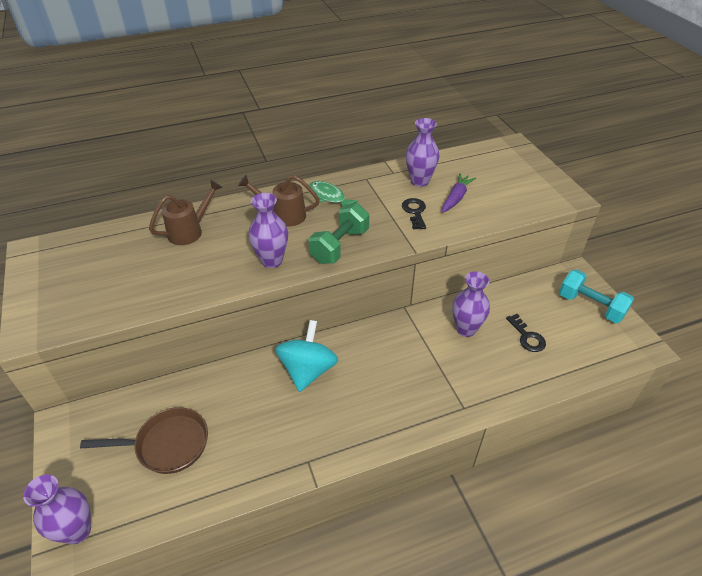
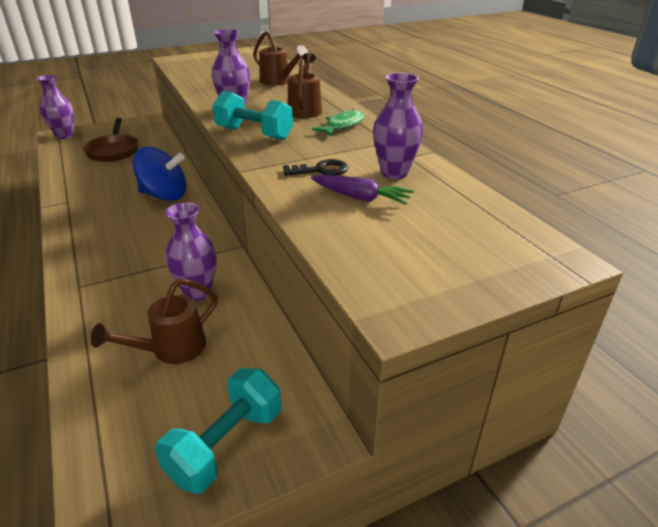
camera: 85 degrees right, 10 degrees down
turquoise spinning top [275,320,338,392] -> blue spinning top [133,147,187,201]
green dumbbell [308,203,369,264] -> turquoise dumbbell [212,91,293,140]
black key [506,314,546,352] -> brown watering can [91,279,218,364]

